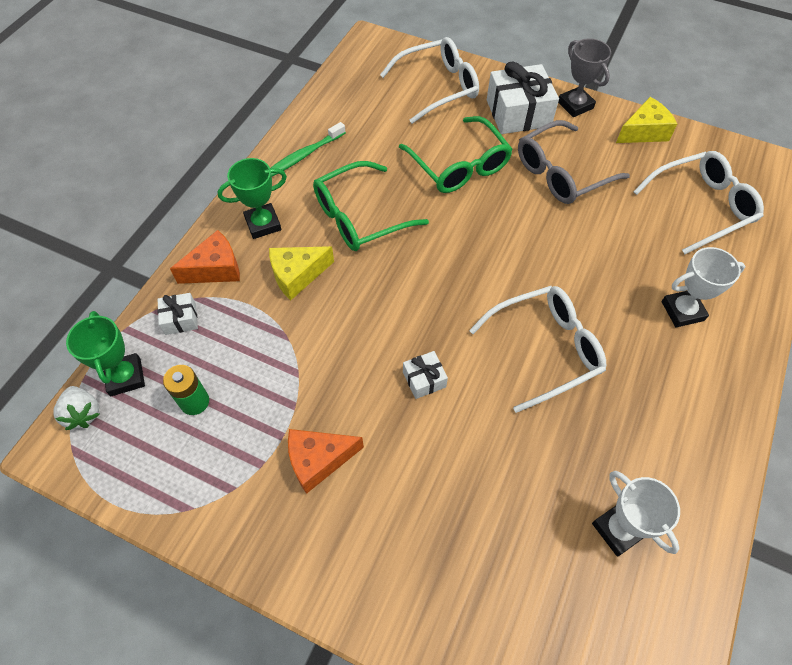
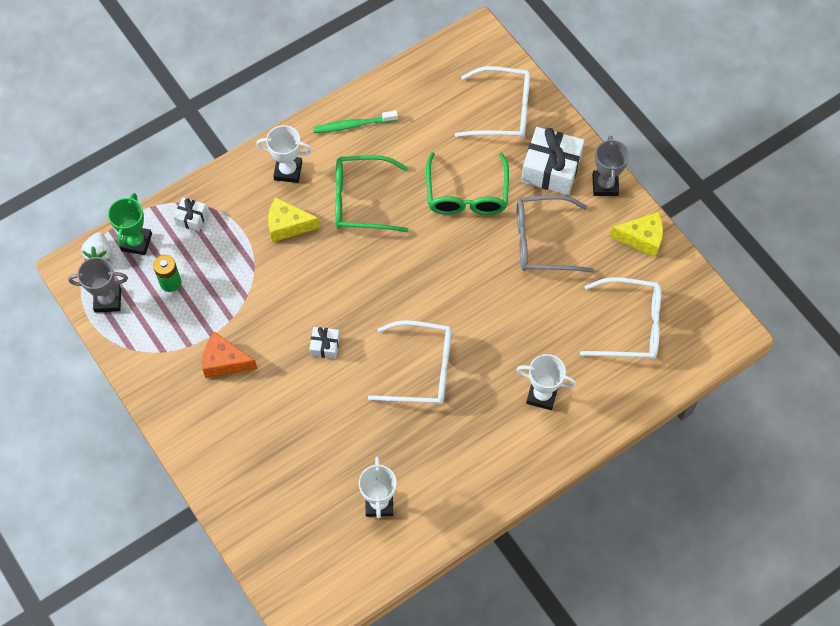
camera: 30 degrees right, 5 degrees up
orange cheese [170,230,240,284] -> none
green trophy [217,158,287,239] -> white trophy [256,125,312,183]
none -> grey trophy [68,257,128,313]

